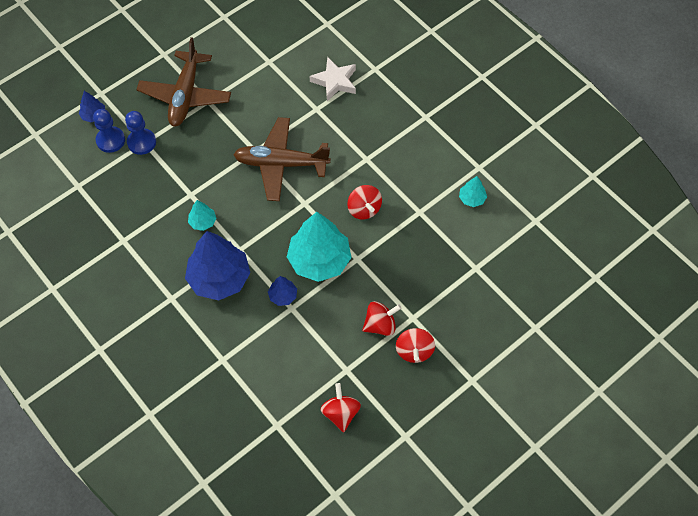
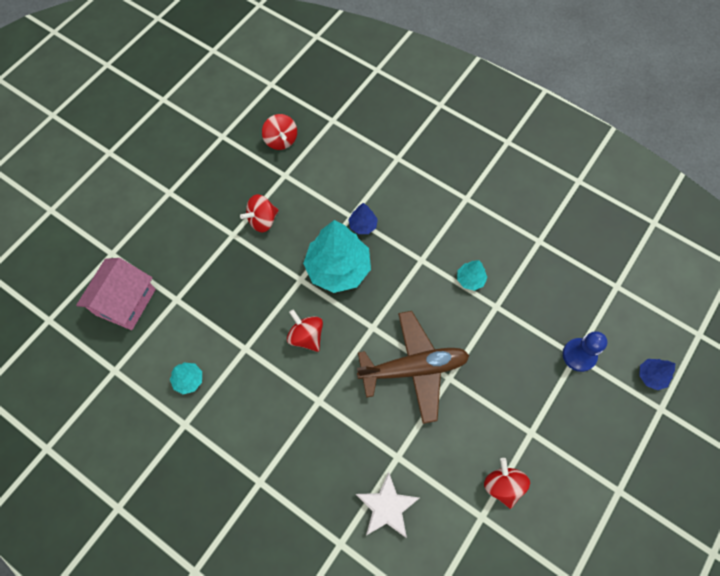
camera: 165 degrees right, 5 degrees up
blue pawn [93,109,125,153] -> none
brown plane [136,37,231,126] -> none
blue tree [185,231,250,301] -> none
red spinning top [396,328,435,363] -> red spinning top moved to [484,458,530,509]
none -> pink house [76,258,156,330]

